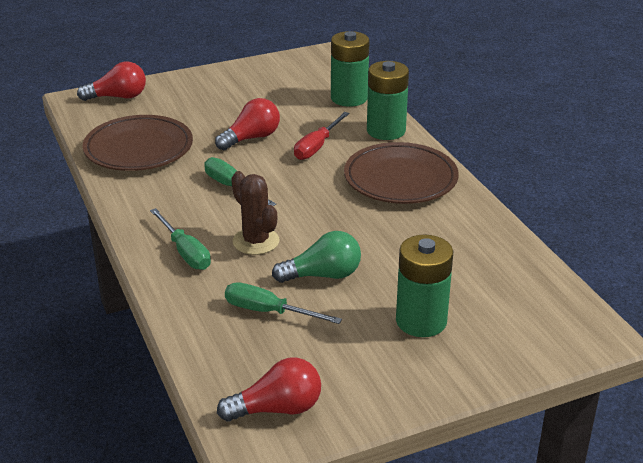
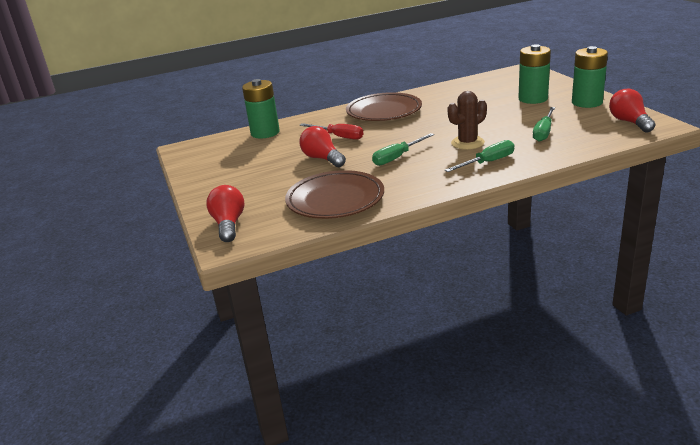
camera: 85 degrees left, 5 degrees down
green light bulb [272,231,361,283] -> none
green battery [367,61,409,140] -> green battery moved to [572,46,608,108]

